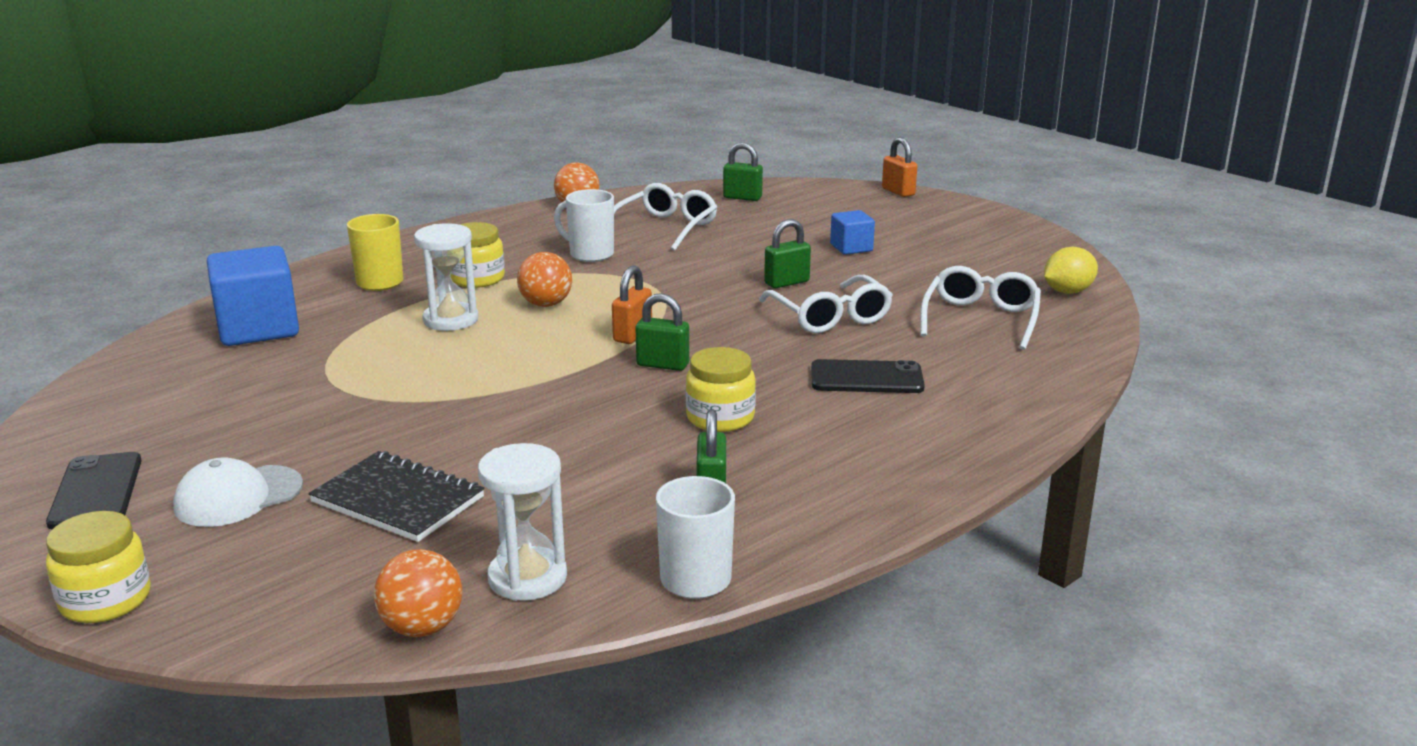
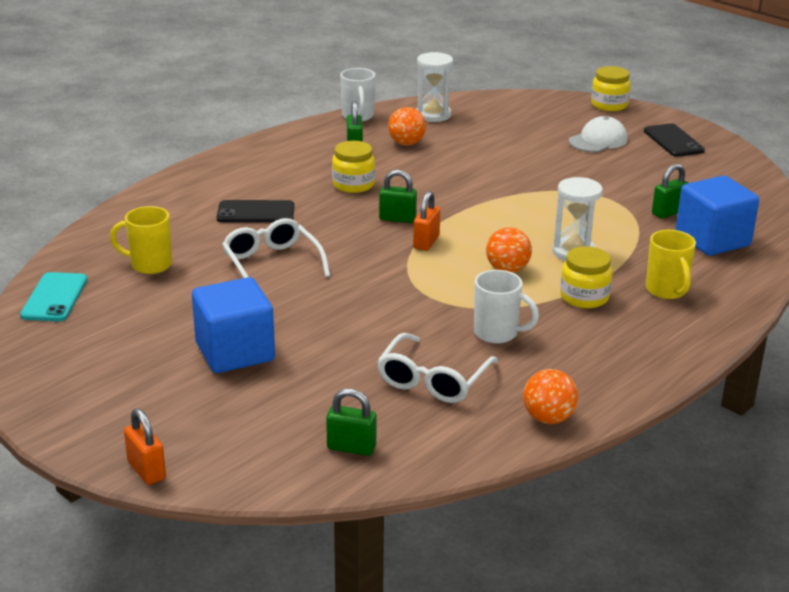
camera: 175 degrees right, 5 degrees up
black notebook [308,451,485,542] -> none
orange ball [374,549,462,637] -> orange ball moved to [388,107,426,145]
green padlock [764,219,811,288] -> green padlock moved to [652,164,688,219]
blue cube [830,210,875,255] -> blue cube [192,277,275,373], size x1.88
white glasses [920,266,1041,350] -> yellow mug [110,206,172,274]
yellow lemon [1044,247,1098,294] -> turquoise phone [20,272,87,321]

